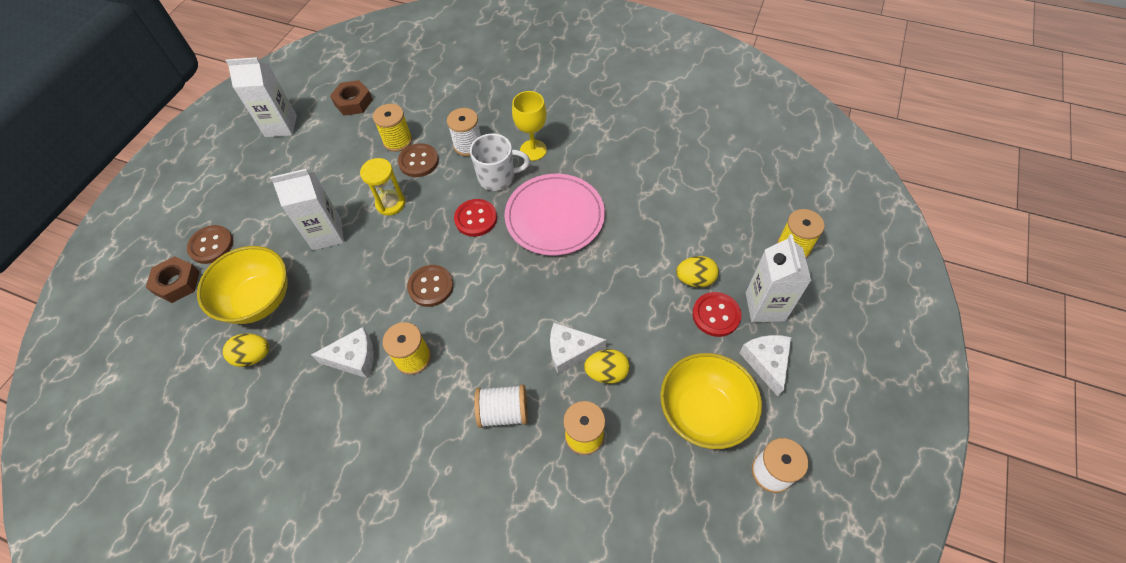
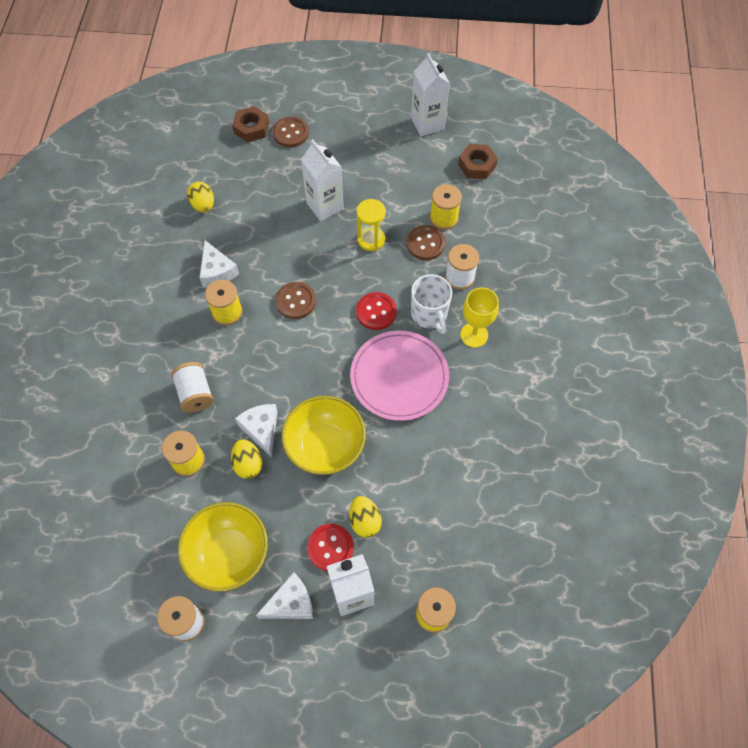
camera: 70 degrees right, 5 degrees up
yellow bowl [197,246,288,324] -> yellow bowl moved to [282,396,366,475]

